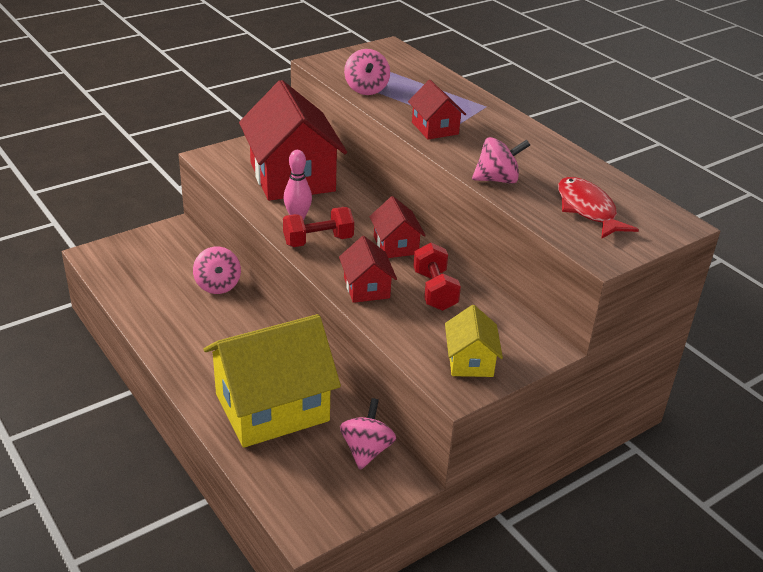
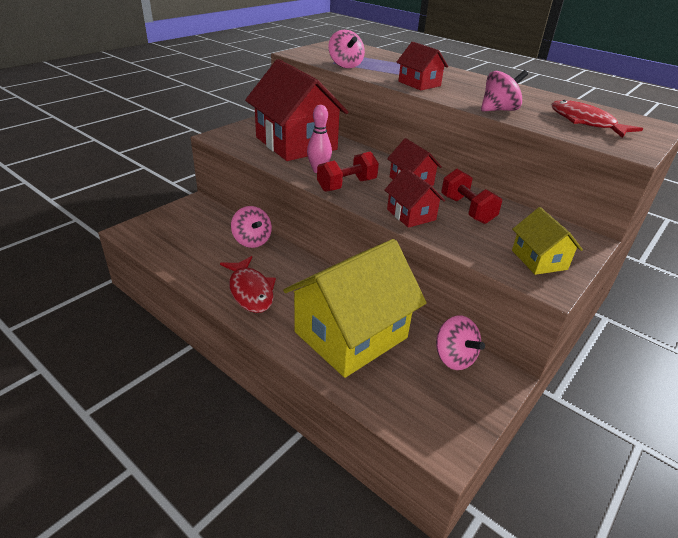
camera: 15 degrees left, 0 degrees up
pink spinning top [340,398,396,470] -> pink spinning top turned 150 degrees clockwise [436,315,485,370]
none -> red fish [220,256,276,313]

